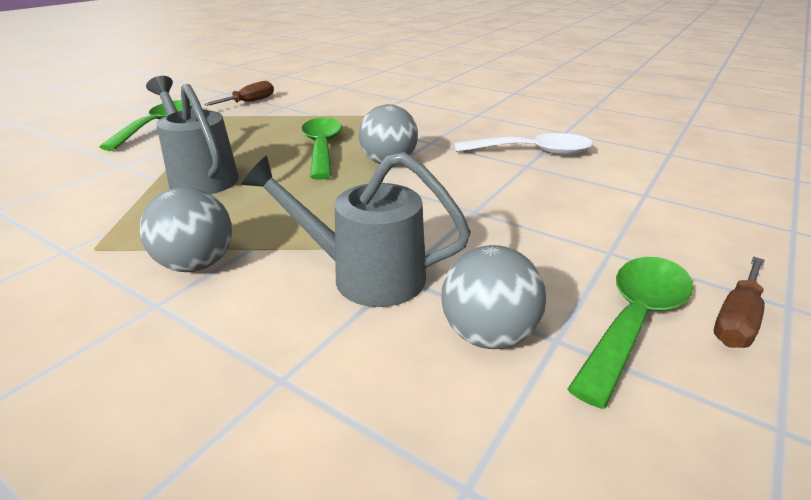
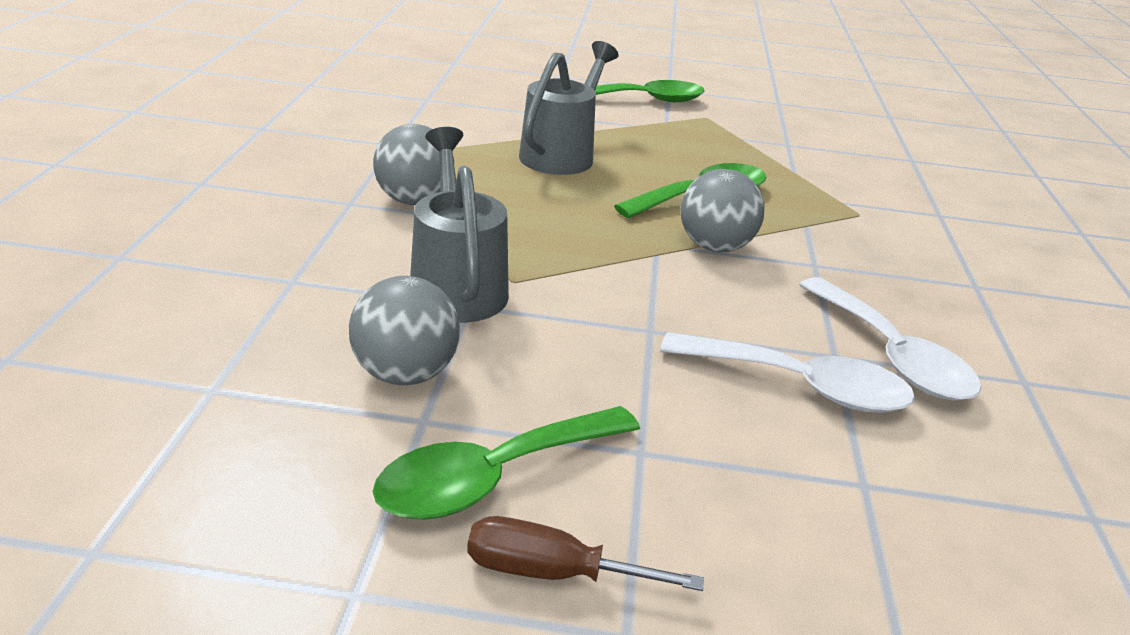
camera: 60 degrees right, 0 degrees up
brown screwdriver [204,81,274,106] -> none
green spoon [567,257,693,409] -> green spoon turned 135 degrees clockwise [372,406,640,520]
none -> white spoon [660,332,915,413]

